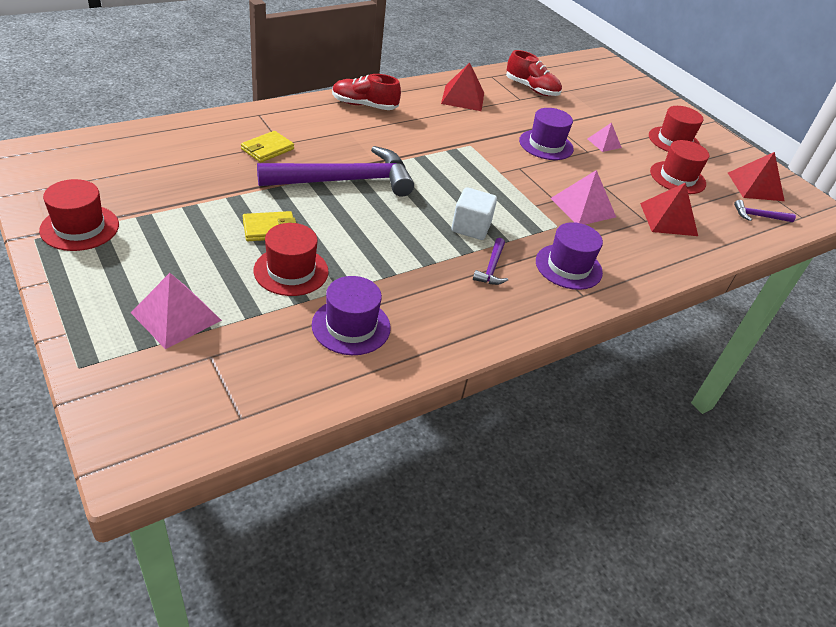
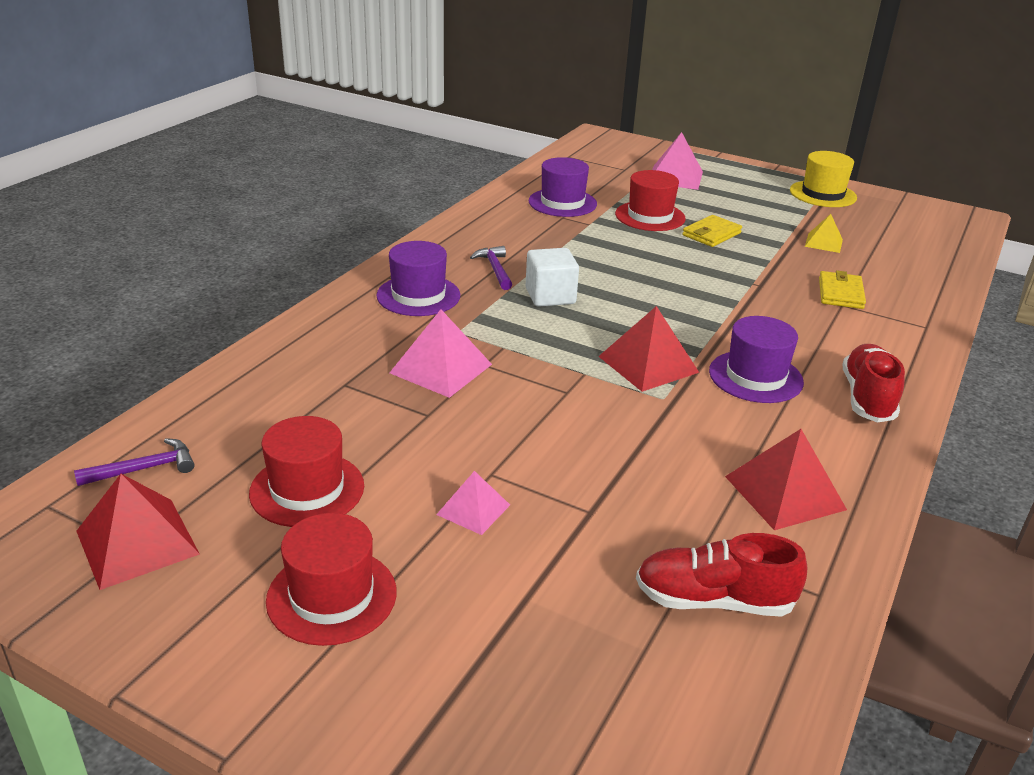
camera: 155 degrees right, 10 degrees down
red hat [39,179,119,251] -> yellow hat [790,151,857,207]
purple hammer [257,146,414,197] -> none
red shoe [332,74,401,110] -> red shoe turned 60 degrees counterclockwise [842,344,905,423]
purple hat [519,108,574,160] -> purple hat moved to [709,316,804,403]
red pyramid [640,182,698,236] -> red pyramid moved to [598,306,699,392]
none -> yellow pyramid [805,214,843,253]

